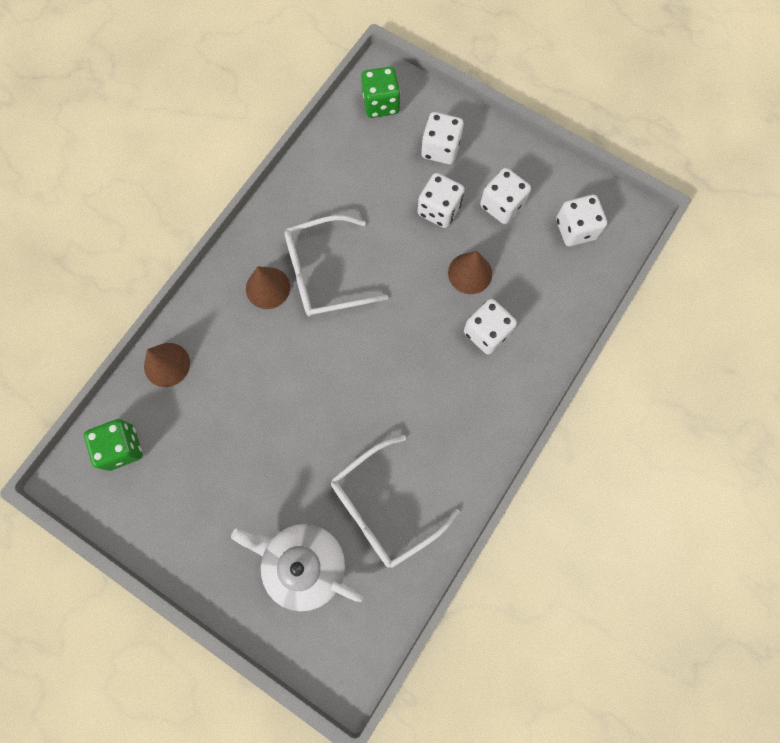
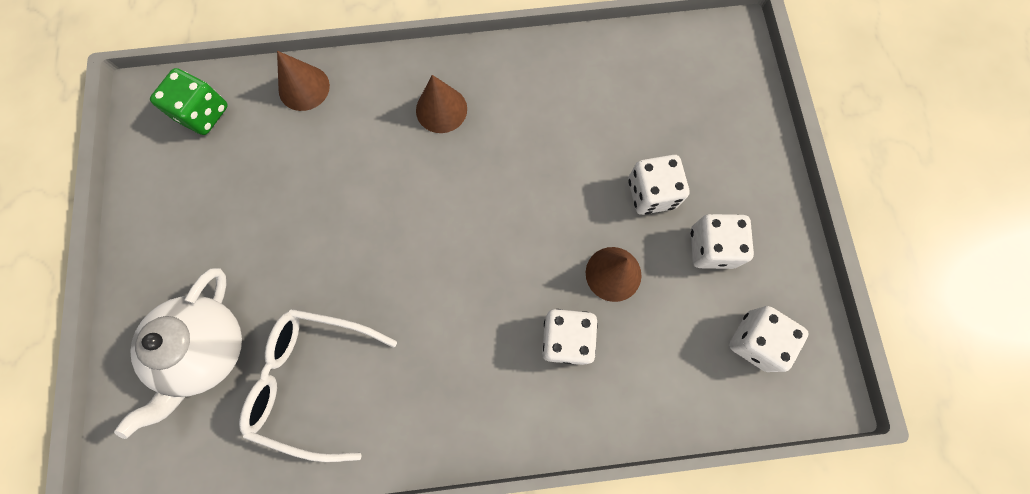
camera: 50 degrees right, 0 degrees up
white teapot [231,524,364,611] -> white teapot turned 150 degrees counterclockwise [114,268,242,439]
white glasses [285,215,388,317] -> none
green dice [361,67,400,118] -> none
white dice [421,112,464,164] -> none

